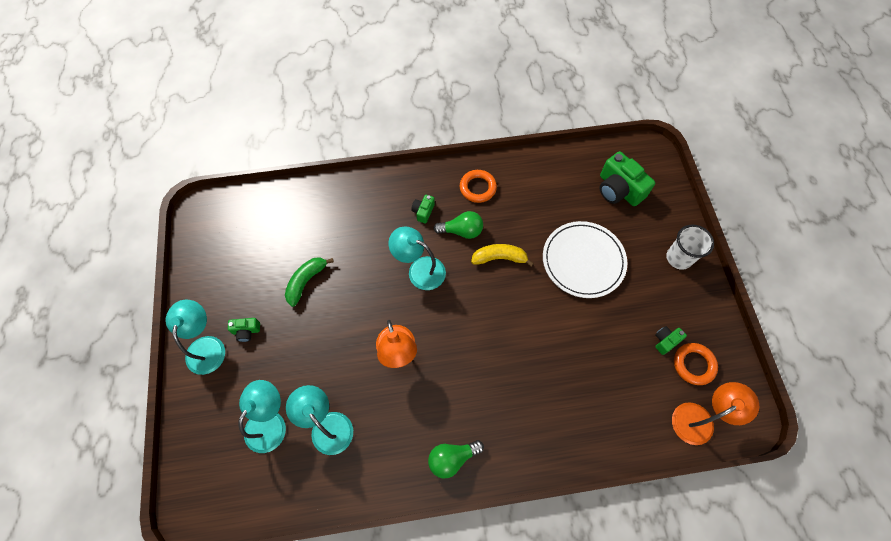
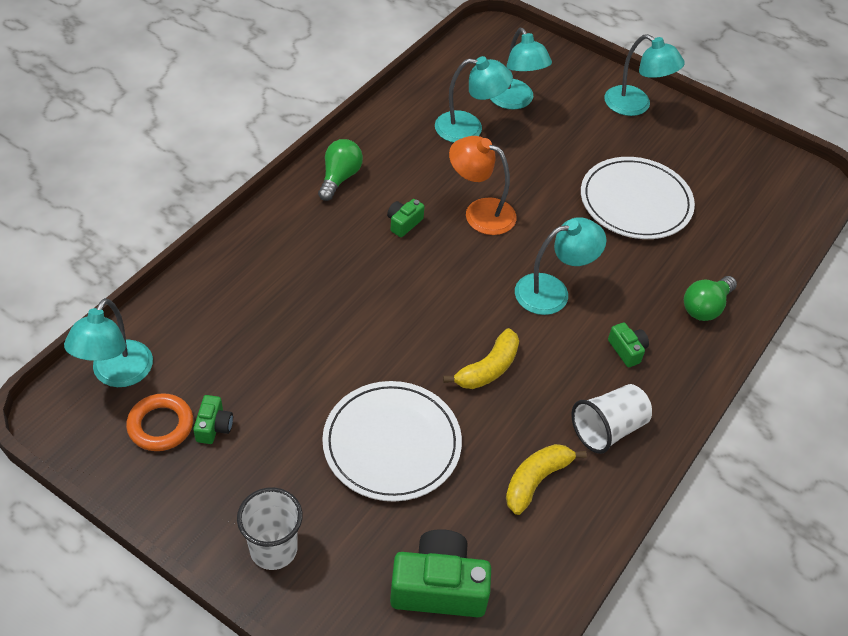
camera: 130 degrees right, 15 degrees down
green camera [228,318,260,342] -> green camera moved to [387,199,425,237]
green banana [285,257,334,307] -> white plate [581,157,695,239]
green light bulb [433,211,483,239] -> green light bulb moved to [684,276,737,321]
orange ring [460,170,497,203] -> white cup [571,384,652,454]
orange lamp [672,382,759,445] -> turquoise lamp [64,298,153,387]
none -> yellow banana [506,444,587,515]

